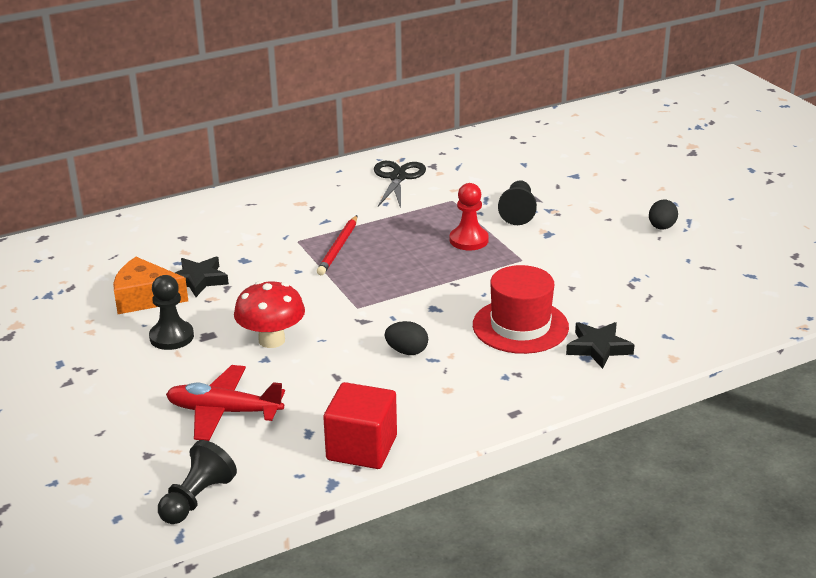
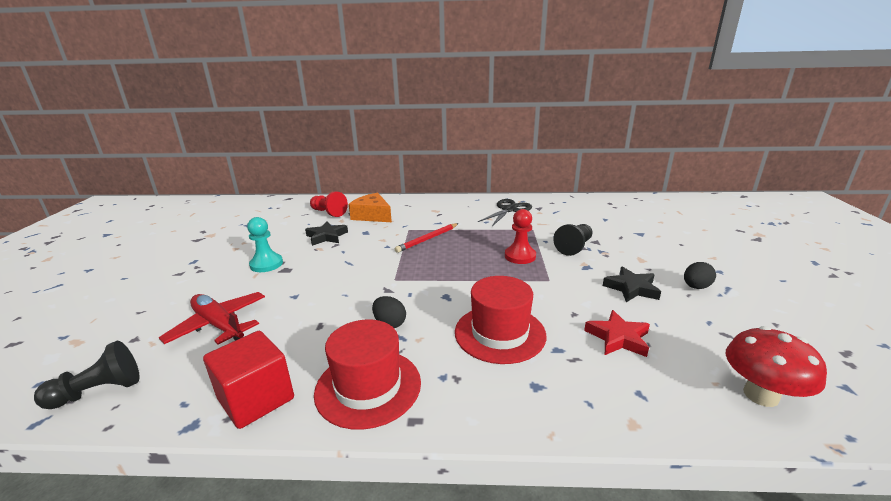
camera: 30 degrees right, 5 degrees down
orange cheese [113,257,188,314] -> orange cheese moved to [349,193,392,222]
black pawn [149,275,194,350] -> turquoise pawn [247,217,283,272]
red mushroom [234,281,305,348] -> red mushroom moved to [726,326,827,407]
black star [566,322,634,369] -> black star moved to [603,266,661,302]
none -> red pawn [310,192,348,217]
none -> red hat [314,320,421,430]
none -> red star [584,310,650,357]

